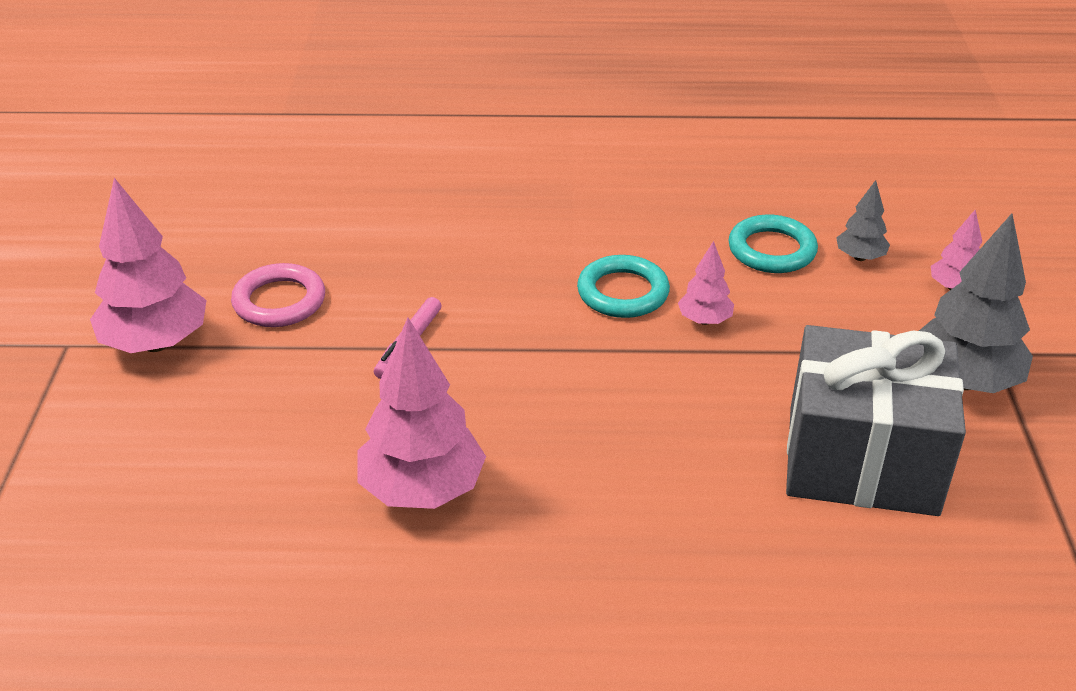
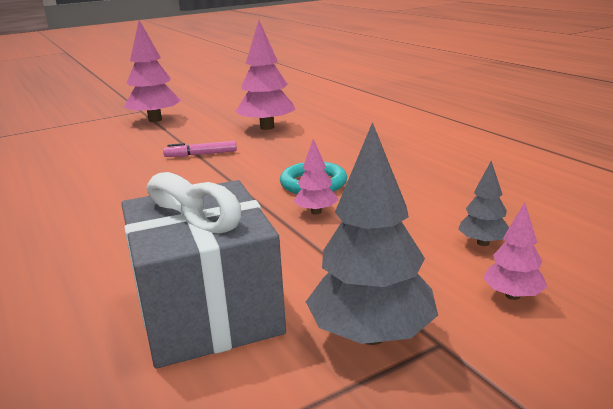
camera: 60 degrees right, 15 degrees down
pink ring [231,263,325,327] -> none
pink tree [358,318,486,509] -> pink tree moved to [235,20,296,130]
turquoise ring [729,215,818,273] -> none

